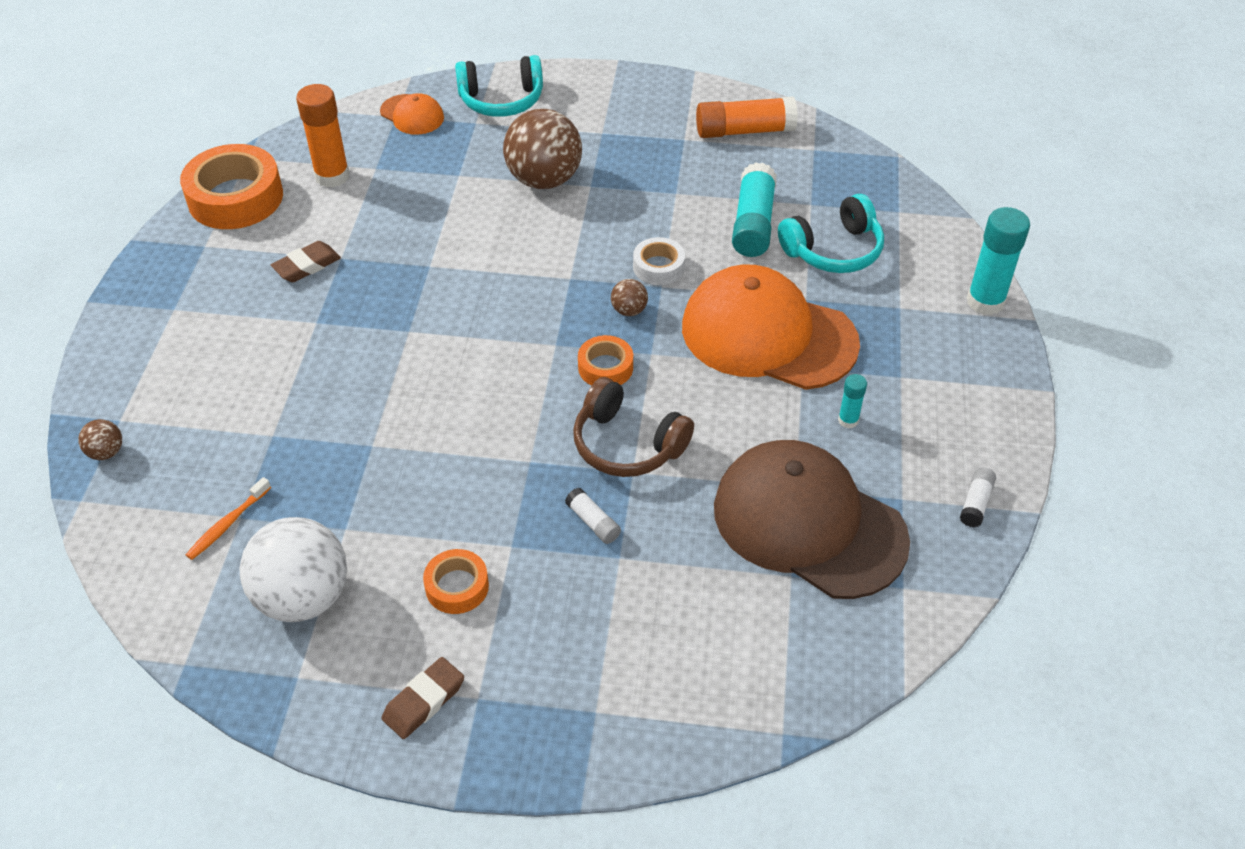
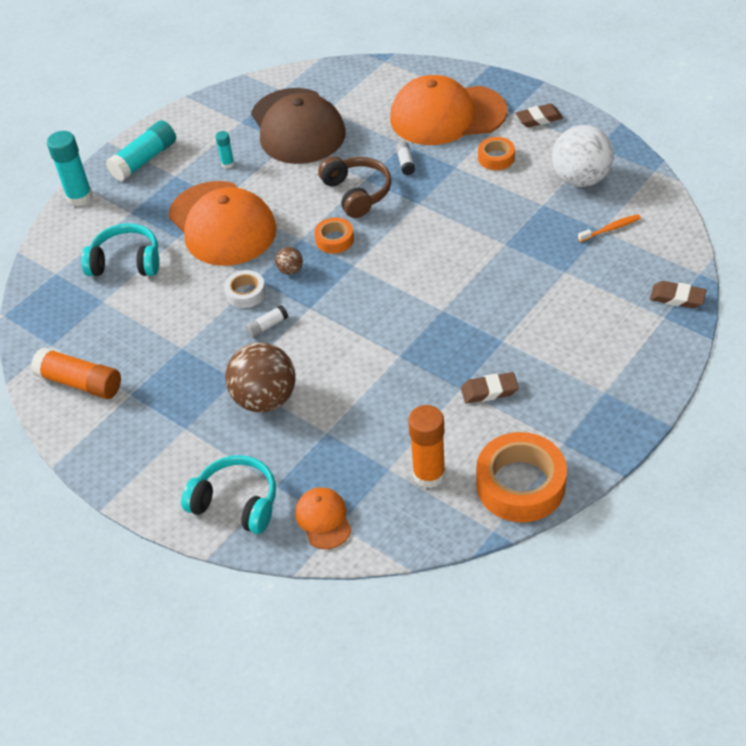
camera: 145 degrees left, 0 degrees up
brown ball [78,419,122,460] -> brown eraser [650,281,707,308]
turquoise glue stick [732,163,777,257] -> turquoise glue stick moved to [106,120,176,181]
white glue stick [960,467,996,527] -> white glue stick moved to [245,305,288,338]
none -> orange cap [390,75,507,145]

